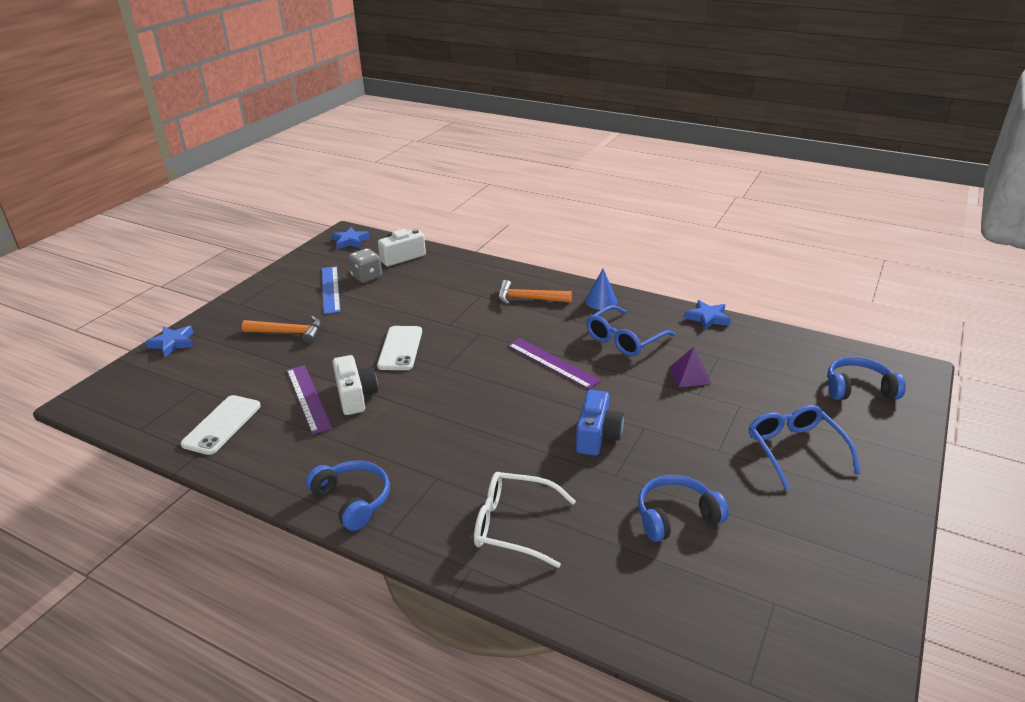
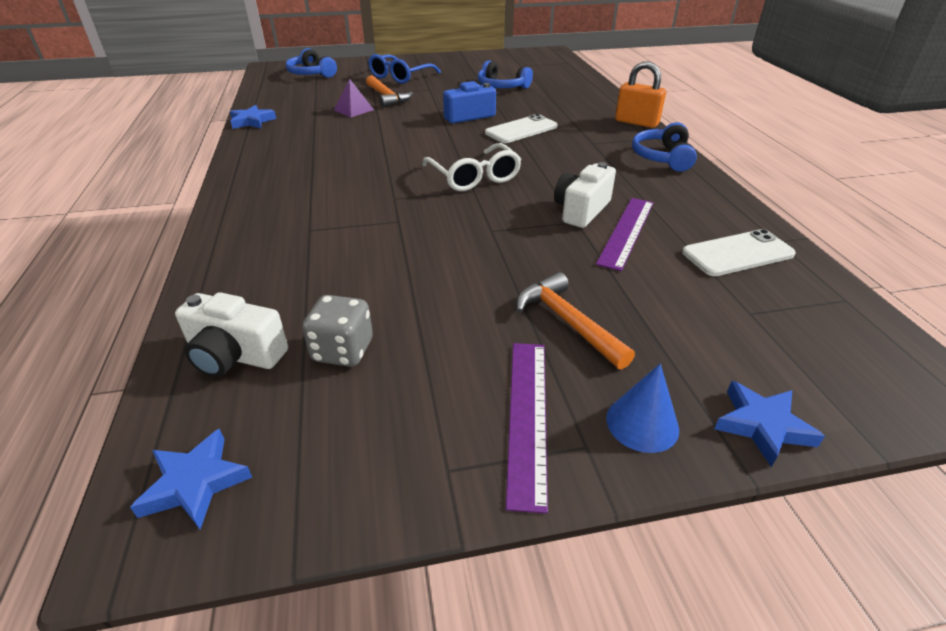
camera: 130 degrees left, 5 degrees up
blue ruler [322,266,340,314] -> none
white phone [377,326,422,370] -> white phone moved to [485,114,558,143]
white glasses [474,472,576,568] -> white glasses moved to [422,143,522,191]
orange hammer [498,280,572,305] -> orange hammer moved to [366,75,413,108]
purple ruler [508,338,601,389] -> purple ruler moved to [506,343,548,514]
blue cone [585,269,617,310] -> blue cone moved to [606,364,679,453]
blue glasses [586,305,676,357] -> none
none -> orange padlock [615,61,666,128]

